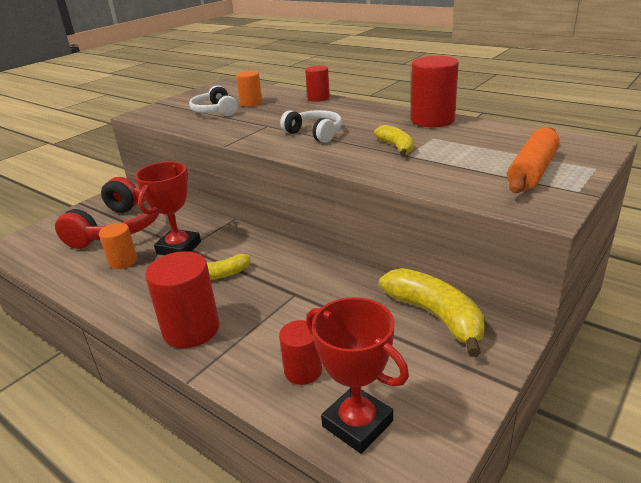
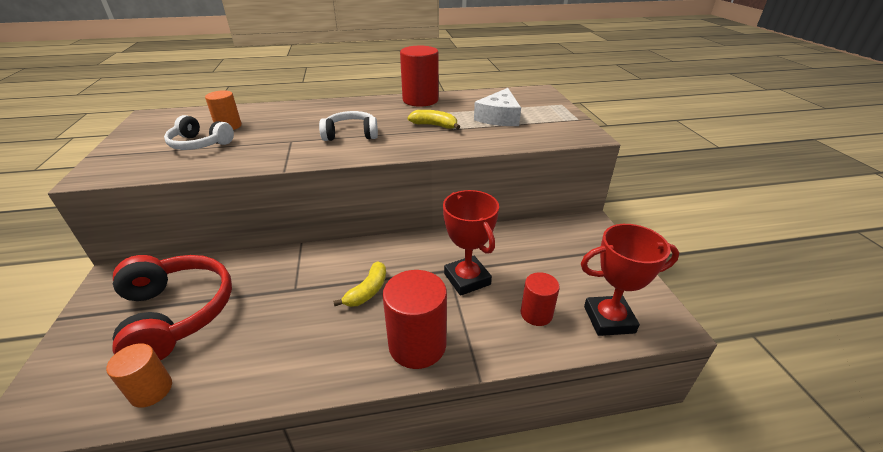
camera: 50 degrees left, 5 degrees up
orange cylinder [99,223,137,269] -> orange cylinder moved to [106,343,172,408]
red trophy [135,162,201,255] -> red trophy moved to [443,190,499,296]
red cylinder [305,65,330,102] -> none
yellow banana [379,268,485,357] -> none
orange rolling pin [507,127,560,193] -> none
none -> white cheese [474,88,521,126]

